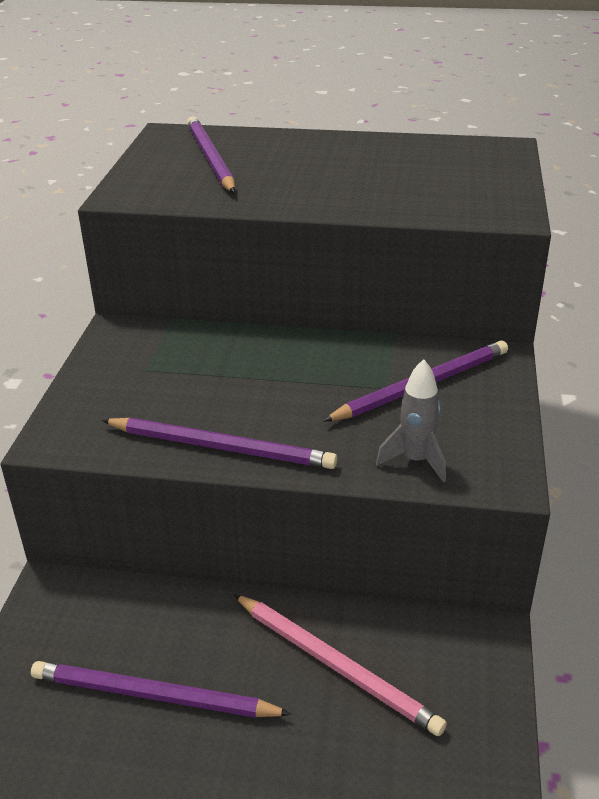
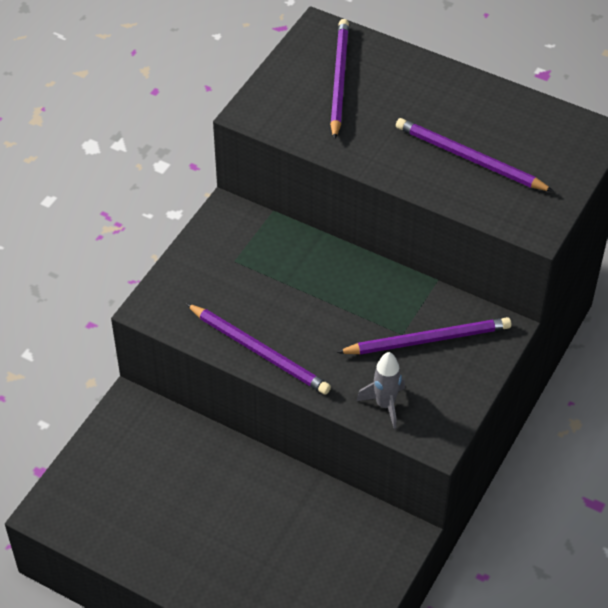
camera: 20 degrees right, 15 degrees up
purple pencil [31,661,291,718] -> purple pencil moved to [396,118,554,192]
pink pencil [234,594,447,736] -> none

